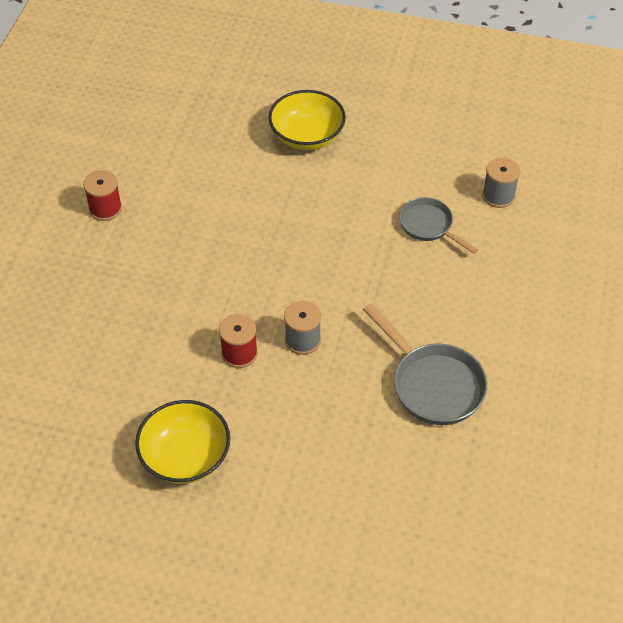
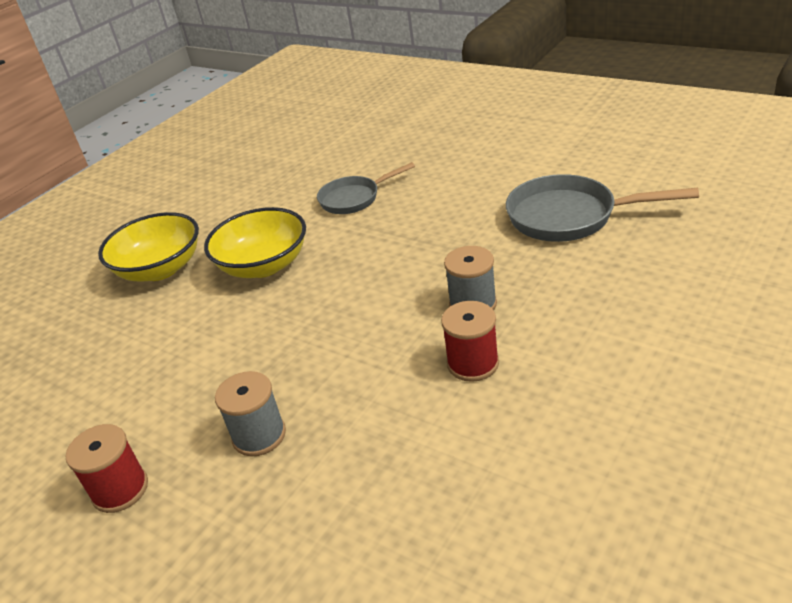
camera: 65 degrees left, 15 degrees down
yellow bowl [135,400,230,484] -> yellow bowl moved to [204,207,306,278]
grey pan [363,304,488,425] -> grey pan turned 150 degrees counterclockwise [506,174,699,242]
grey spool [482,158,520,208] -> grey spool moved to [215,371,286,456]

